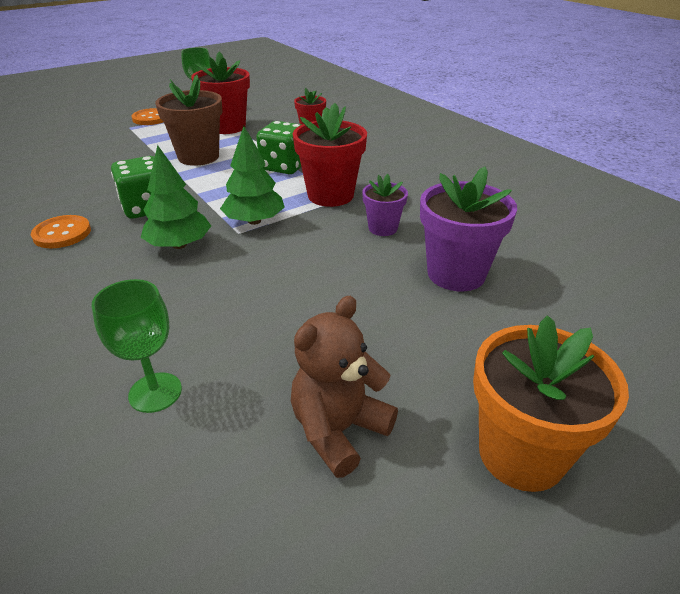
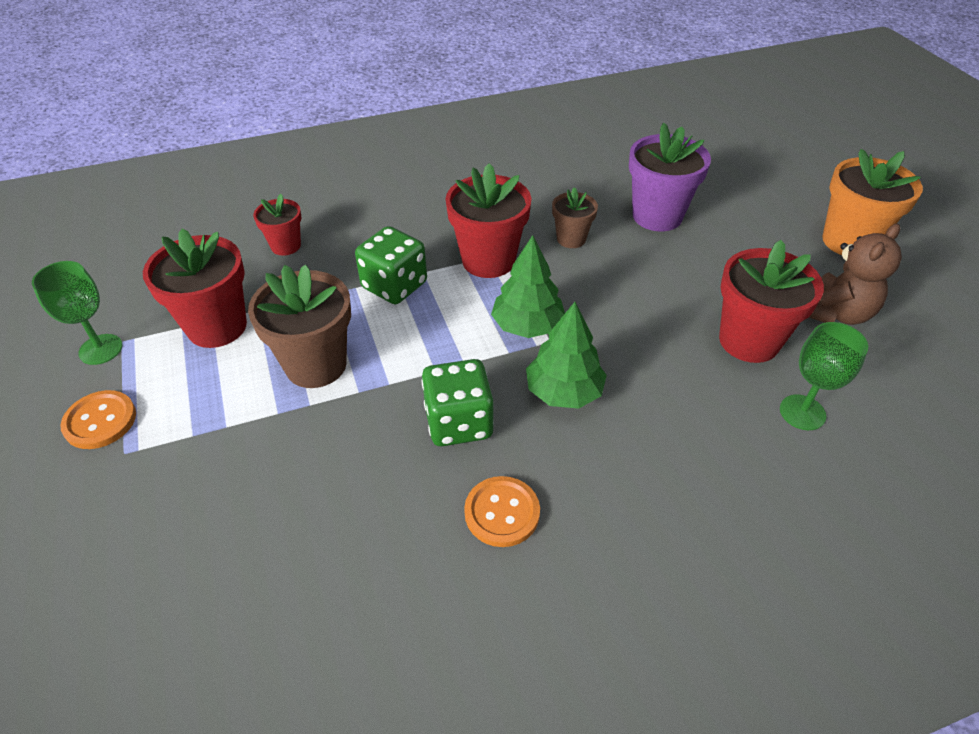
camera: 75 degrees left, 10 degrees up
brown teddy bear [291,296,398,478] -> brown teddy bear turned 105 degrees counterclockwise [809,223,902,325]
purple flower pot [362,174,408,236] -> brown flower pot [552,187,598,248]
none -> red flower pot [719,240,824,363]

